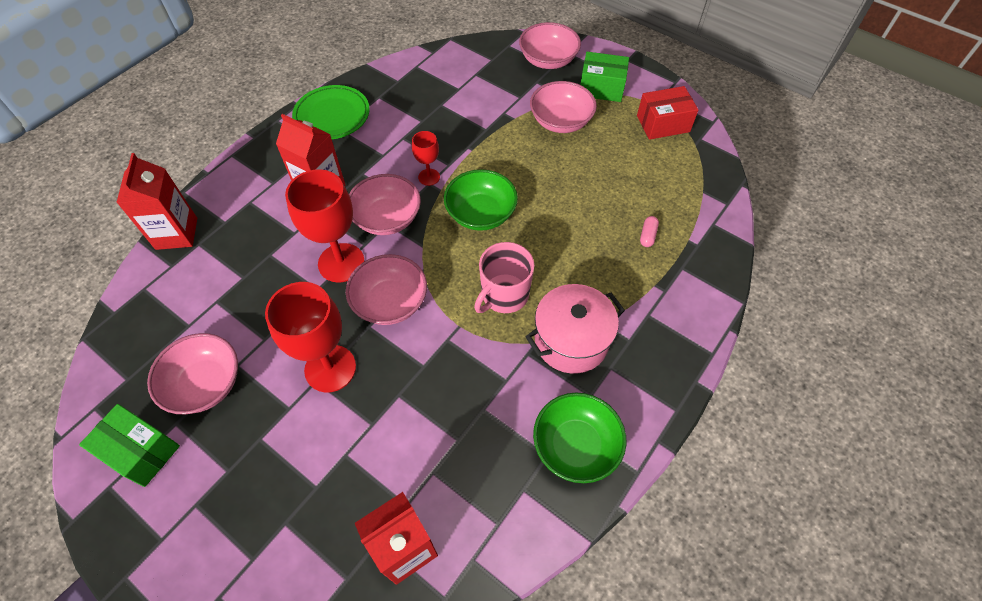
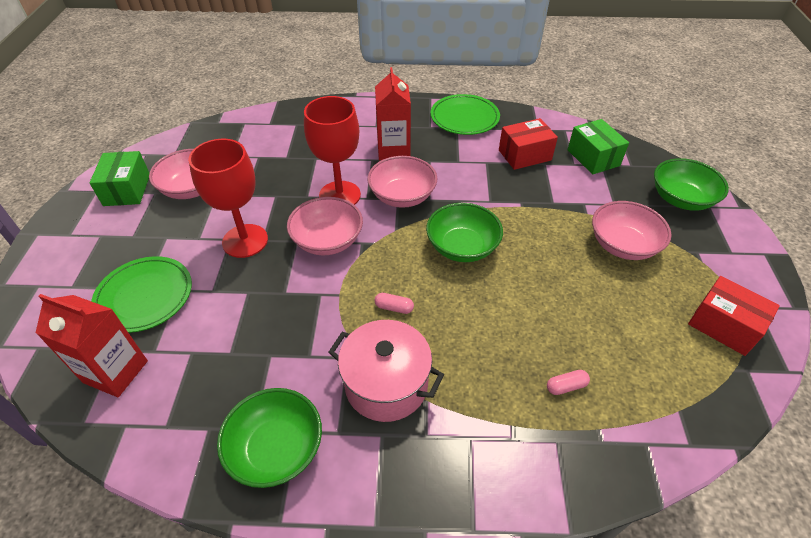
camera: 55 degrees right, 10 degrees down
red carton [116,153,197,250] -> none
red goblet [412,131,440,186] -> none
pink mug [474,242,535,313] -> pink capsule [374,293,414,314]
pink bowl [519,22,581,69] -> green bowl [654,158,729,211]
green box [580,52,629,102] -> green box moved to [567,119,629,174]
none -> green plate [91,256,192,333]
none -> red box [499,118,558,170]

